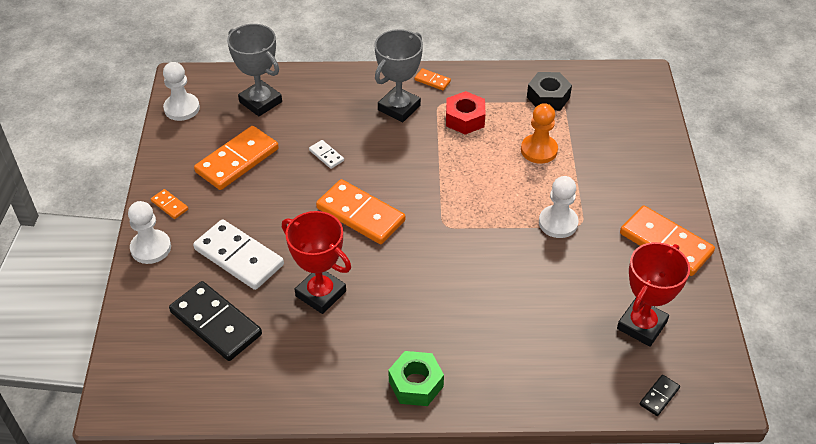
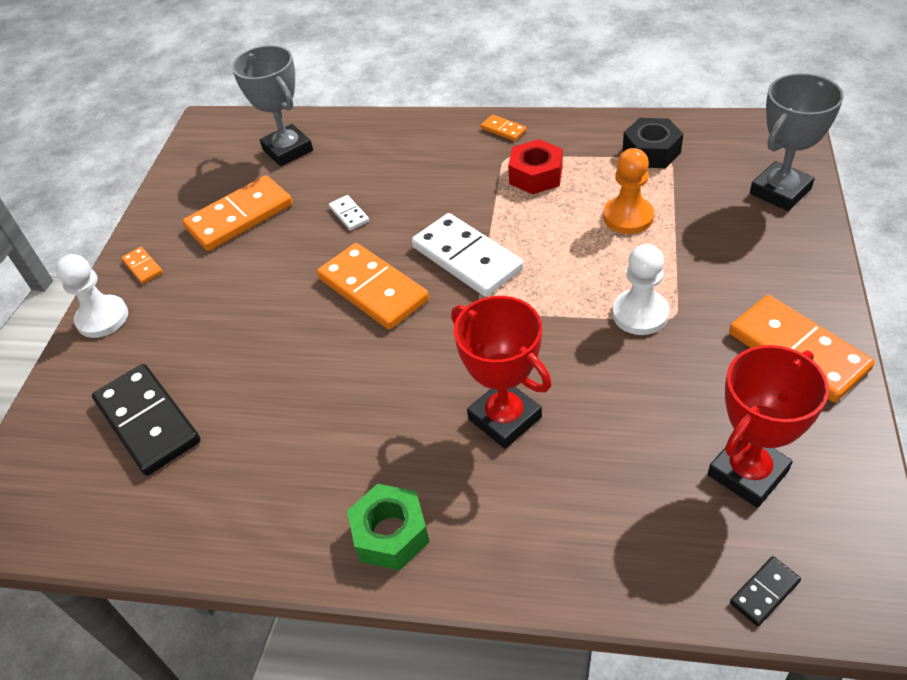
camera: 15 degrees right, 0 degrees up
white pawn [163,62,200,121] -> none
white domino [193,219,284,290] -> white domino moved to [412,213,523,297]
red trophy [282,211,351,314] -> red trophy moved to [451,296,552,449]
grey trophy [374,29,423,123] -> grey trophy moved to [750,73,844,211]

